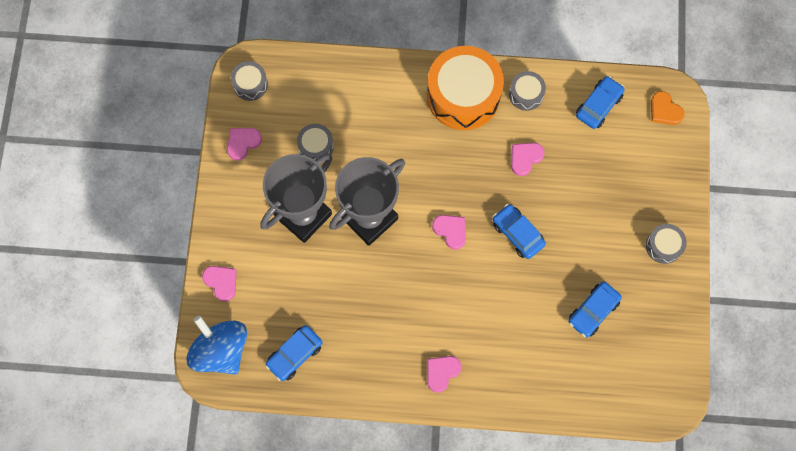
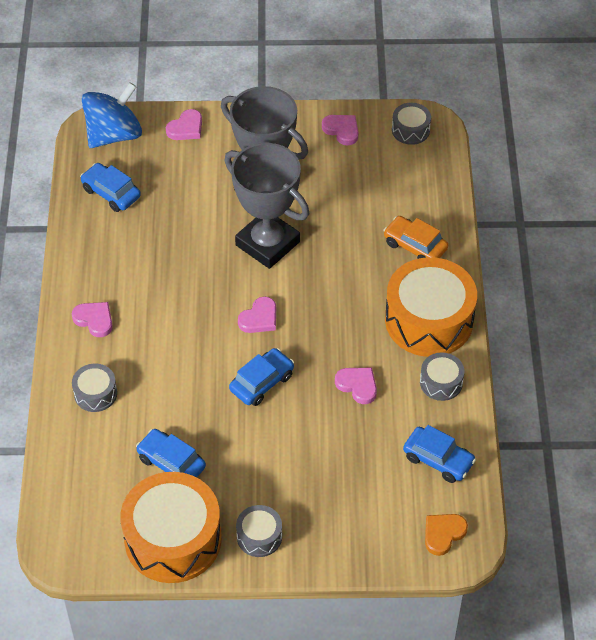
camera: 85 degrees right, 20 degrees down
grey drum [297,124,334,161] -> grey drum moved to [72,364,117,412]
none -> orange drum [120,472,222,583]
none -> orange car [383,216,448,259]

